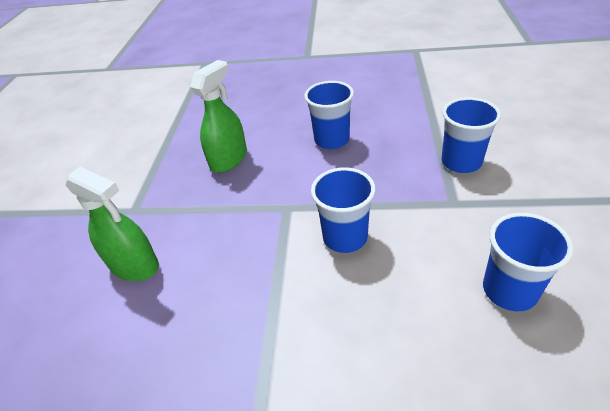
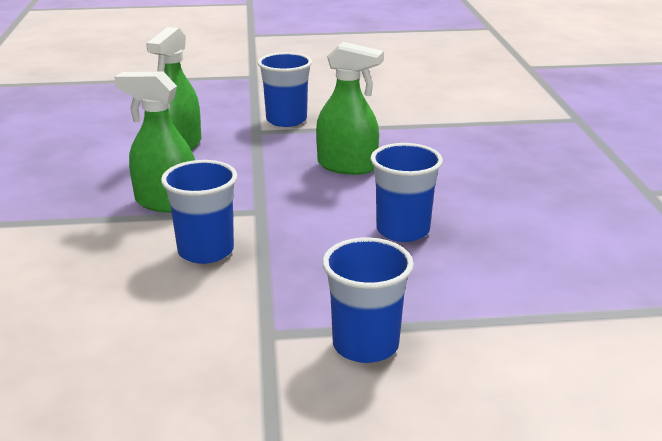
camera: 75 degrees right, 15 degrees down
blue cup [483,213,573,311] -> blue cup moved to [258,52,312,127]
none -> green spray bottle [114,72,195,213]

